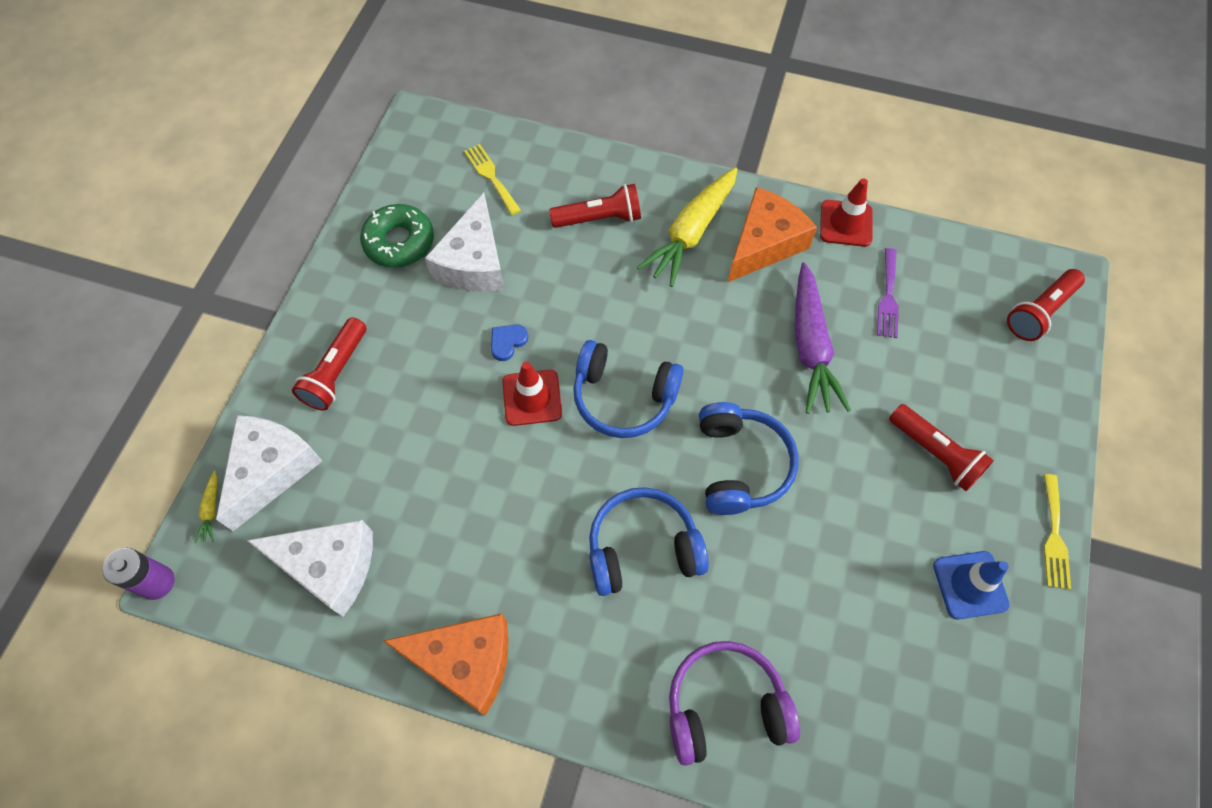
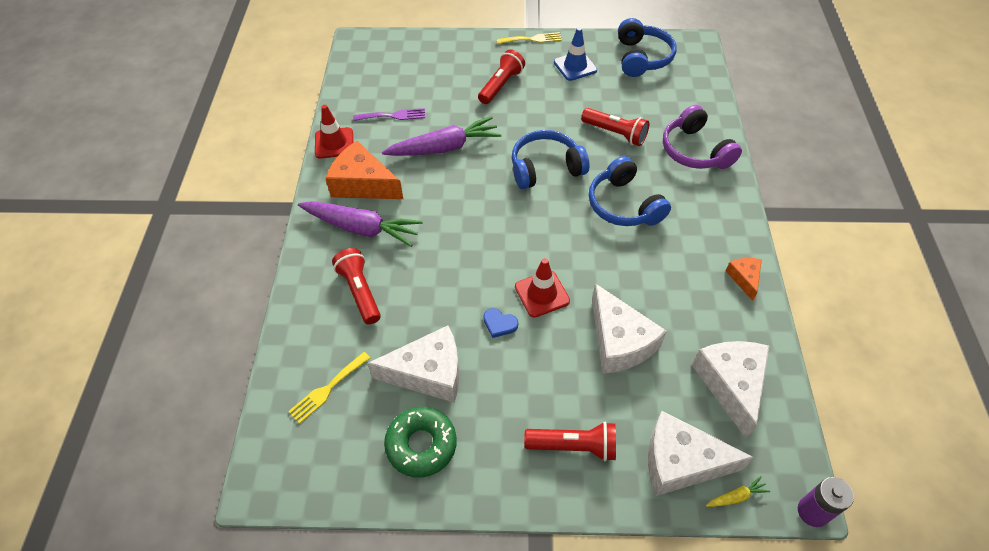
camera: 105 degrees left, 10 degrees down
orange cheese [384,613,509,716] -> orange cheese [726,258,762,301], size x0.52
blue headphones [573,340,684,438] -> blue headphones moved to [618,18,677,77]
yellow carrot [637,167,738,287] -> purple carrot [298,201,423,247]
red flashlight [1007,269,1085,341] -> red flashlight moved to [581,108,649,146]
none -> white cheese [592,283,667,373]

